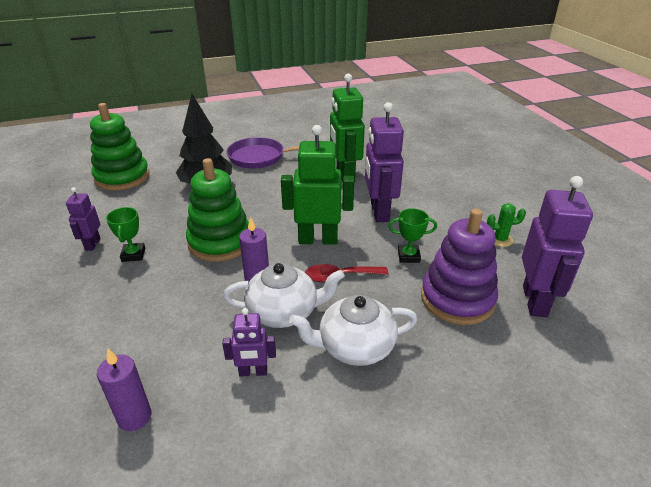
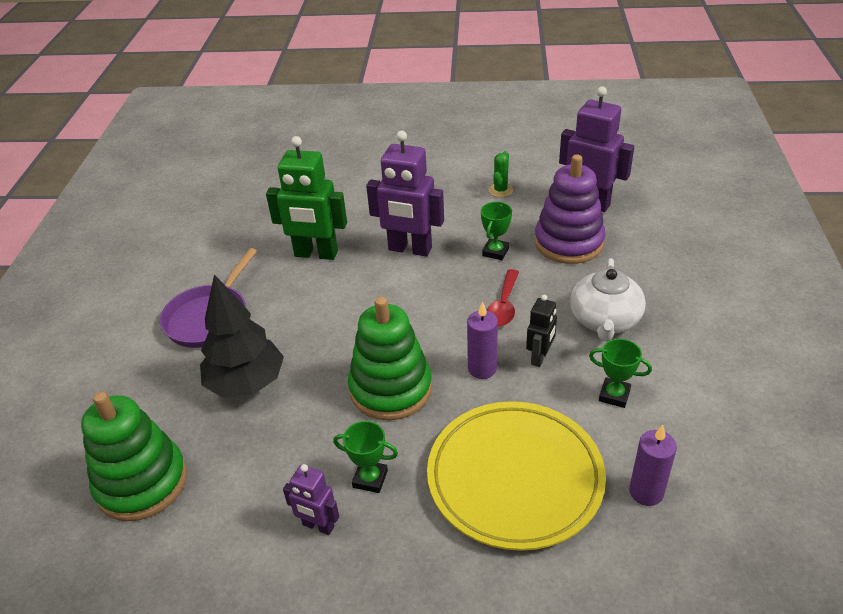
camera: 65 degrees left, 5 degrees up
purple robot [222,308,276,377] -> green trophy [589,339,652,408]
white teapot [223,263,345,328] -> black robot [526,294,557,367]
green robot [281,125,354,245] -> none
none -> yellow plate [427,401,606,551]

